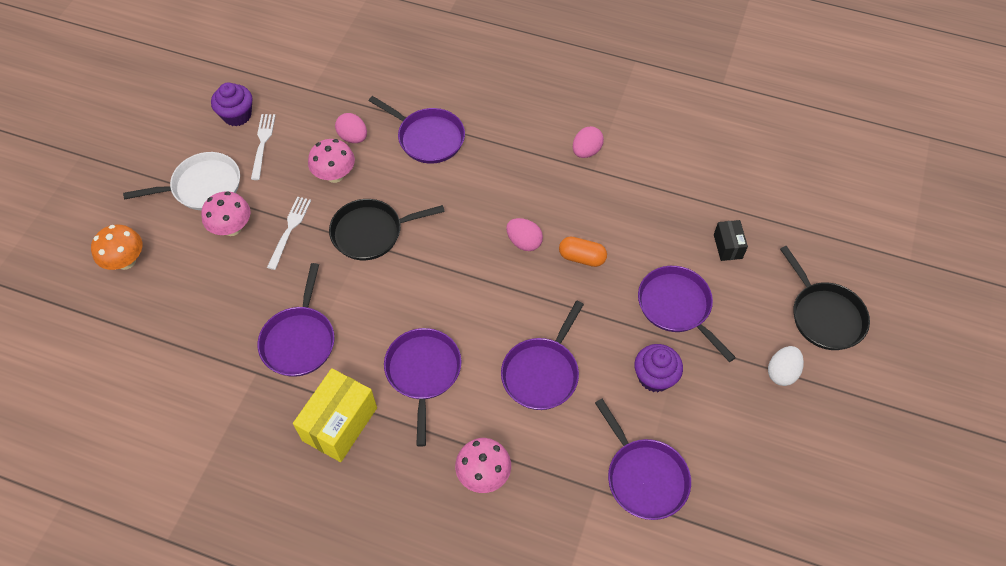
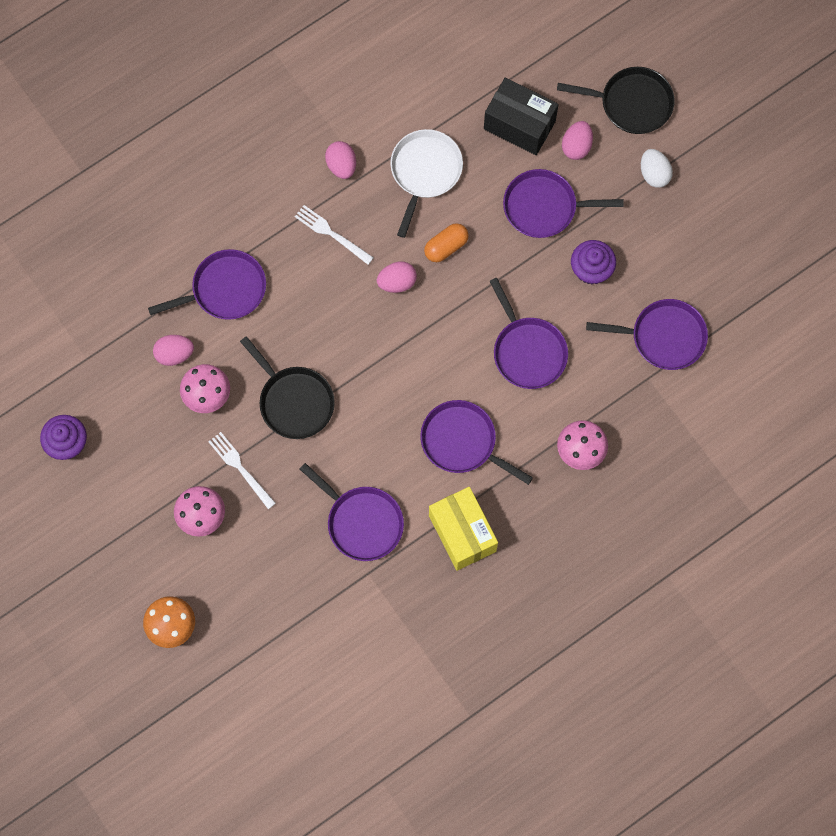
camera: 55 degrees left, 15 degrees up
white pan [123,152,240,210] -> white pan moved to [390,129,463,238]
white fork [251,114,276,180] -> white fork moved to [294,205,374,265]
black pan [329,199,445,260] -> black pan turned 60 degrees counterclockwise [240,336,335,439]
black box [714,220,748,261] -> black box [484,77,559,155], size x1.87
none -> pink egg [562,121,593,160]

